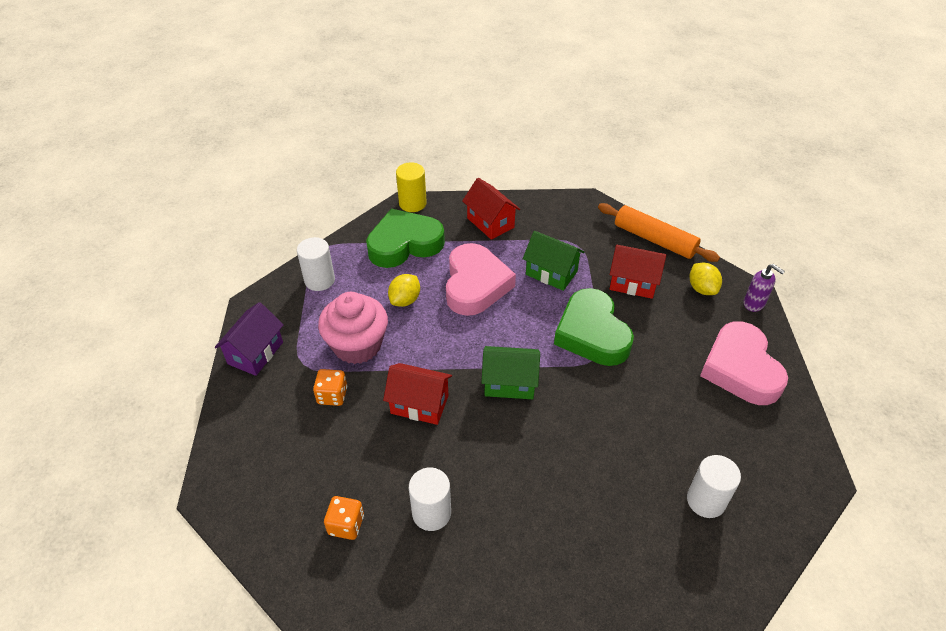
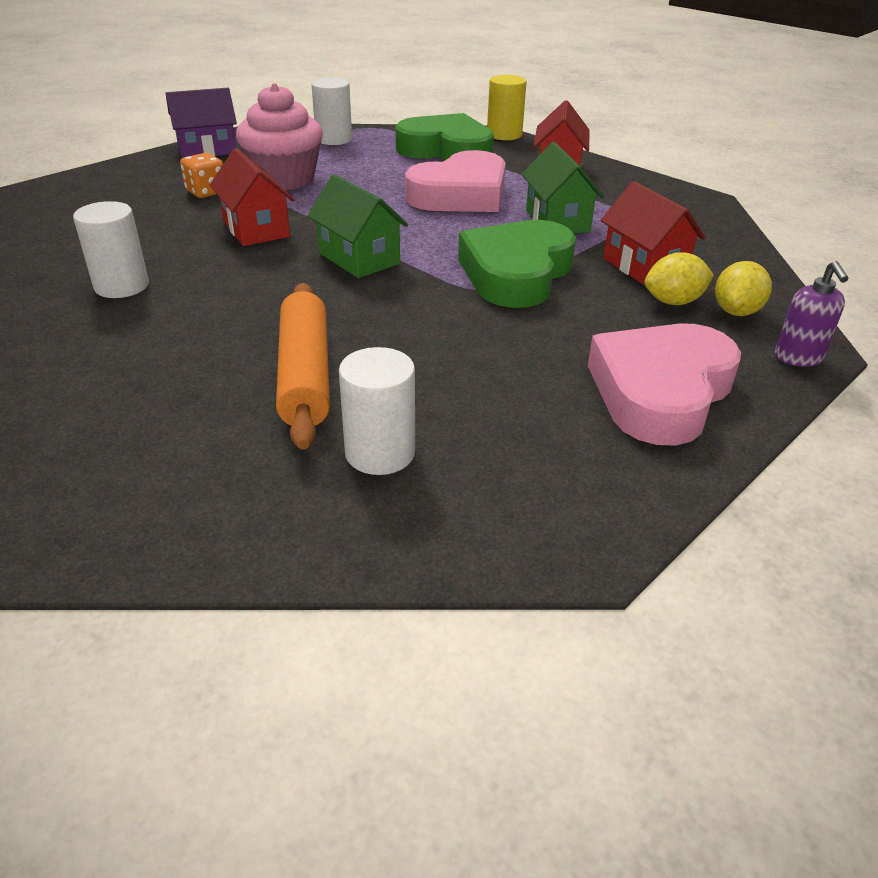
camera: 45 degrees right, 10 degrees down
orange dice [324,496,364,540] -> none
yellow lemon [388,274,420,307] -> yellow lemon moved to [644,252,714,305]
orange rolling pin [598,203,720,262] -> orange rolling pin moved to [276,283,330,450]

